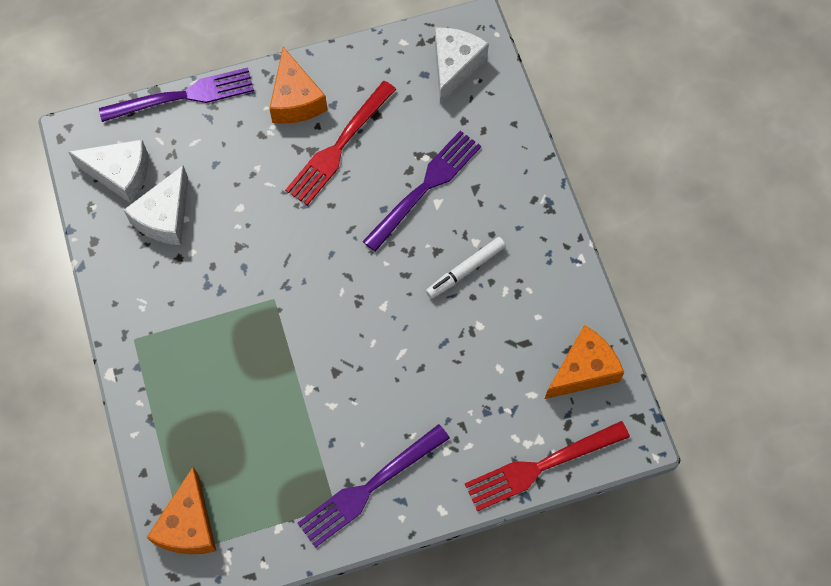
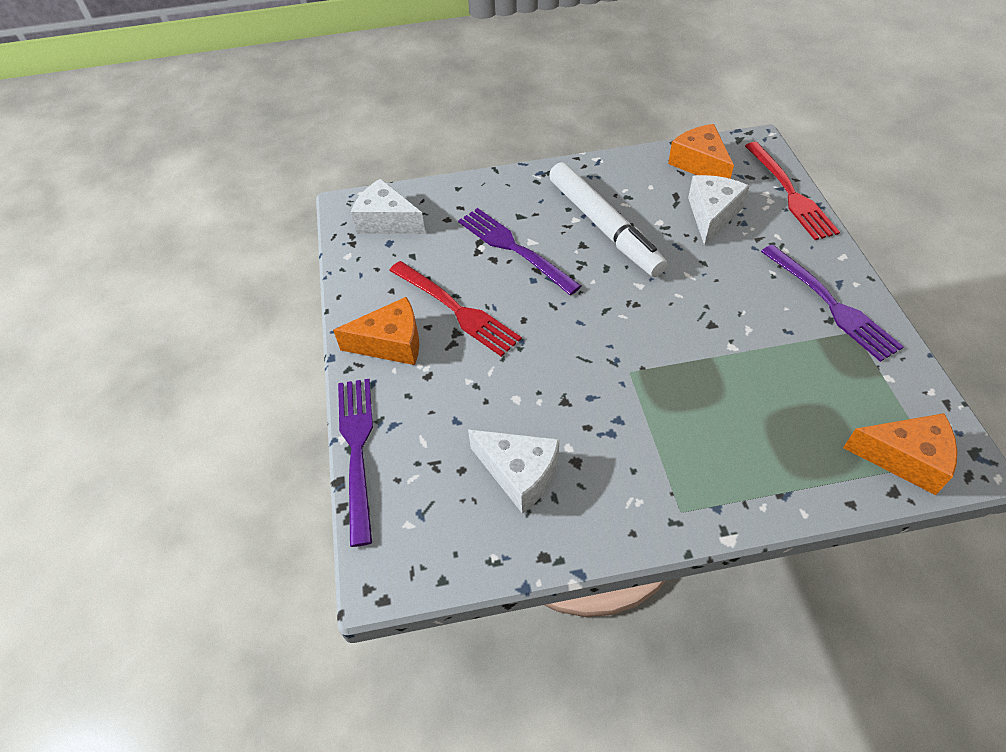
camera: 80 degrees left, 15 degrees down
white cheese [68,139,148,203] -> white cheese moved to [688,175,750,245]
white marker [426,237,506,299] -> white marker [549,162,667,277], size x1.95

